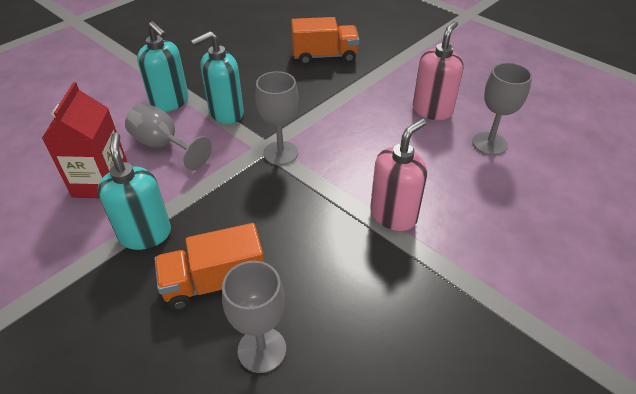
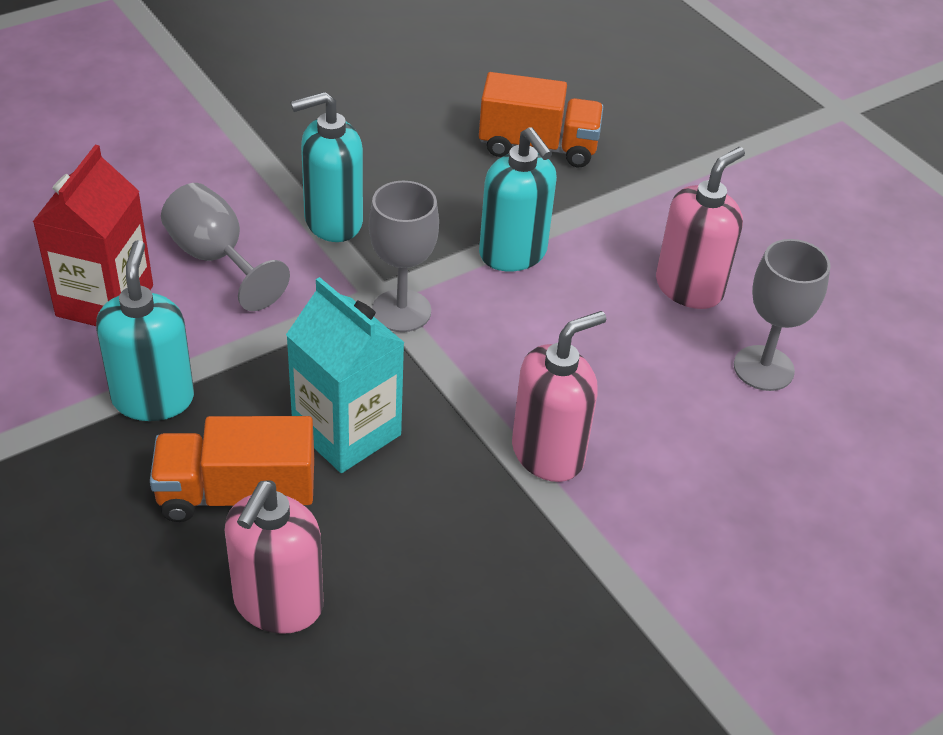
camera: 10 degrees right, 0 degrees up
turquoise soap dispenser [137,22,189,112] -> turquoise soap dispenser moved to [479,127,557,271]
grey goblet [222,261,286,373] -> pink soap dispenser [224,480,323,634]
none -> turquoise carton [286,277,405,473]

